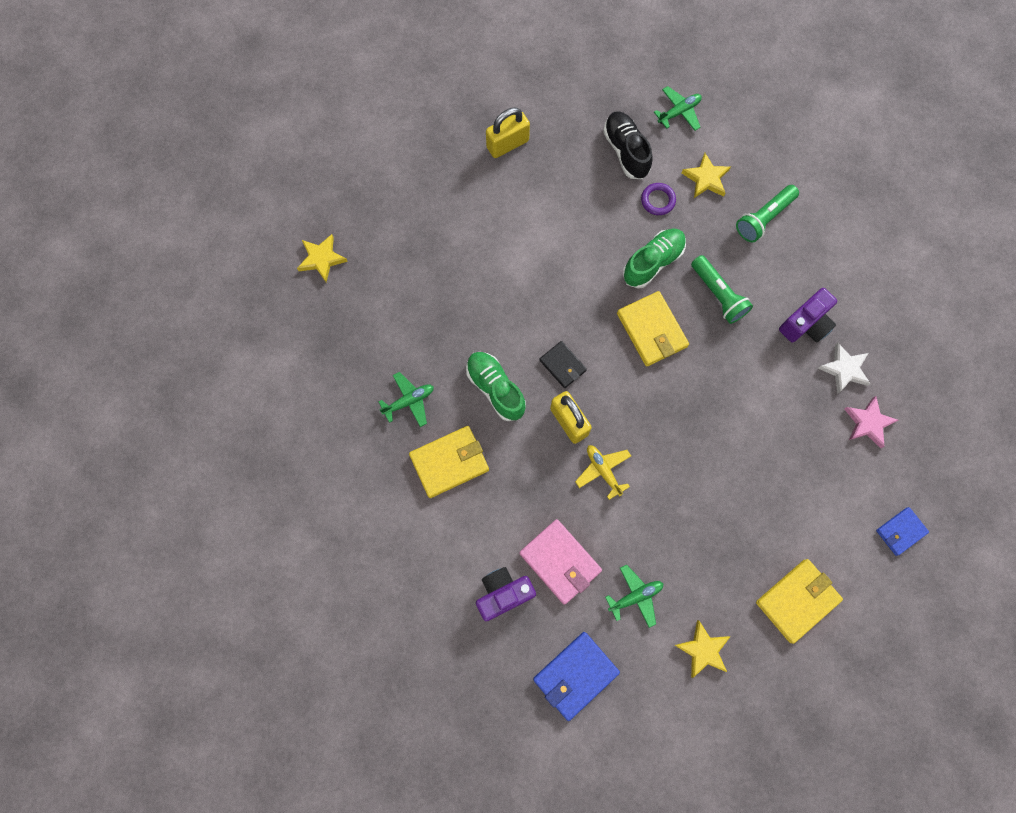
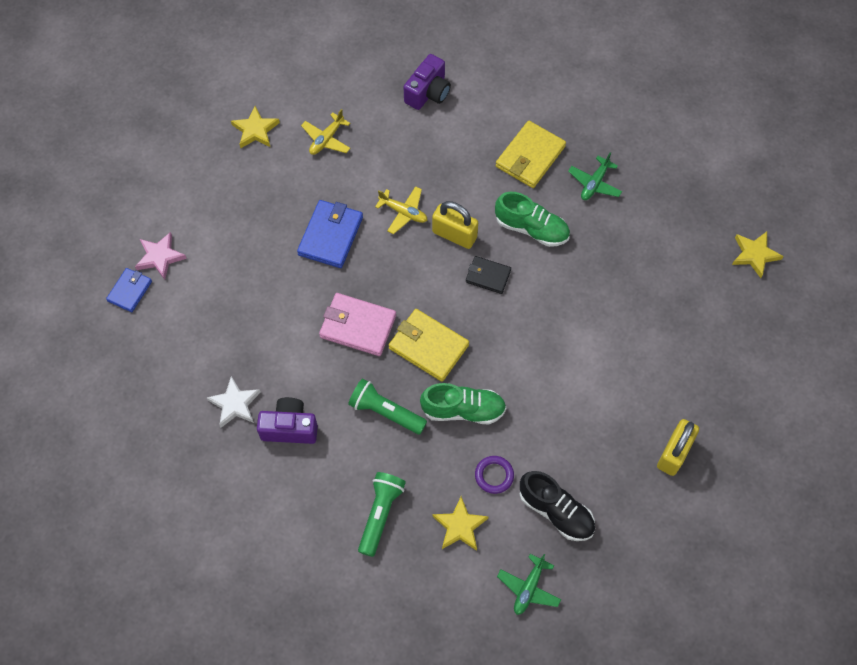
camera: 150 degrees right, 10 degrees down
pink wallet [519,519,602,605] -> pink wallet moved to [319,293,396,356]
blue wallet [533,632,620,721] -> blue wallet moved to [297,200,363,268]
green plane [605,565,664,628] -> yellow plane [301,109,351,155]
green shoe [623,229,686,288] -> green shoe turned 105 degrees counterclockwise [420,383,506,424]
yellow wallet [756,559,843,644] -> none
purple camera [779,288,837,343] -> purple camera turned 75 degrees clockwise [257,397,318,444]
pink star [844,396,899,448] -> pink star moved to [135,232,187,280]

